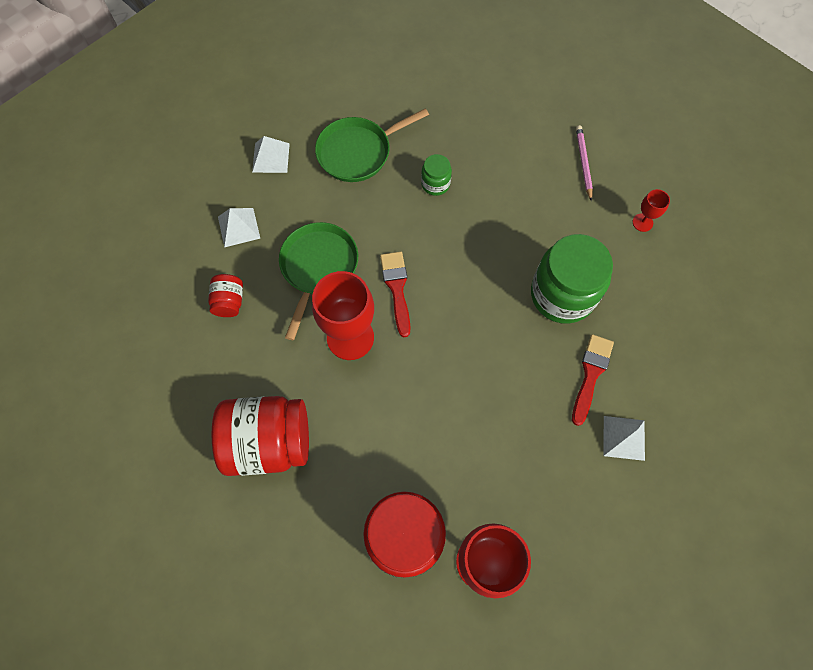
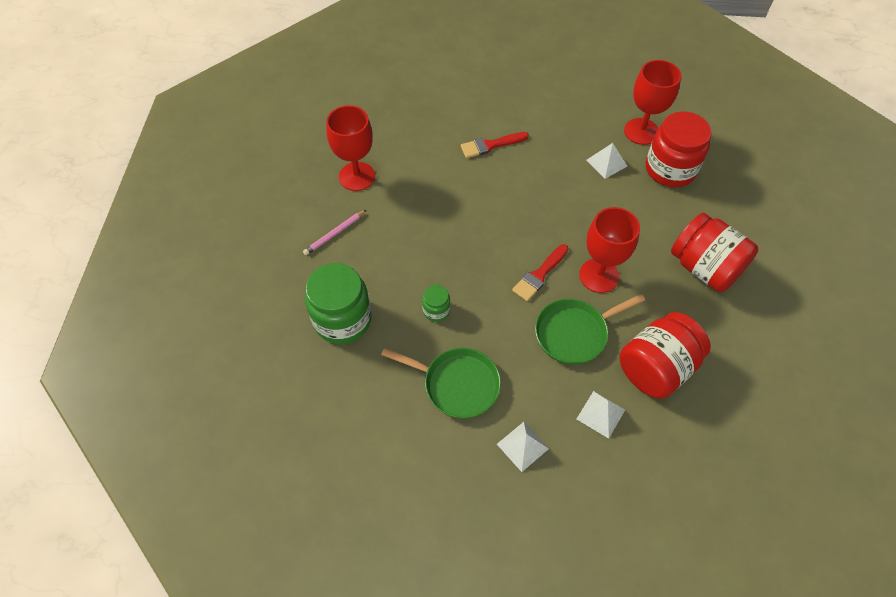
camera: 130 degrees left, 10 degrees down
red jar [208,274,243,317] -> red jar [620,312,711,399], size x2.12
green jar [531,234,613,324] -> green jar moved to [305,263,372,344]
white pyramid [603,416,645,461] -> white pyramid moved to [587,143,627,179]
red goblet [633,189,670,232] -> red goblet [326,105,375,191], size x2.16

